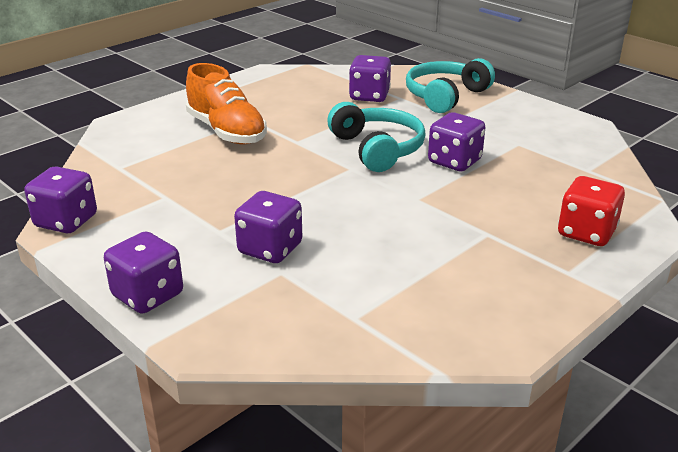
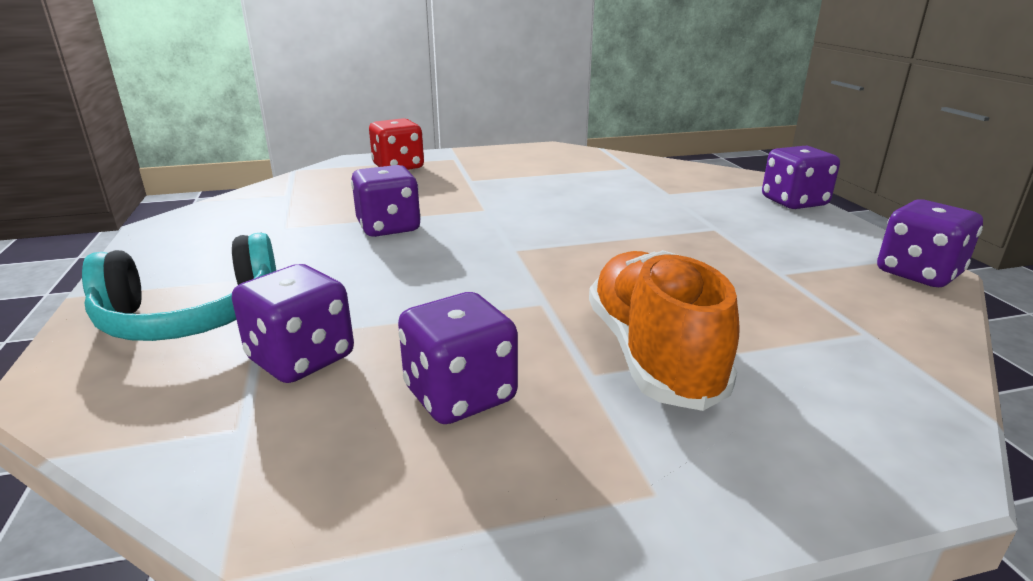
camera: 150 degrees left, 5 degrees down
purple dice [234,191,302,263] -> purple dice moved to [398,292,518,424]
turquoise headphones [327,102,426,172] -> none

